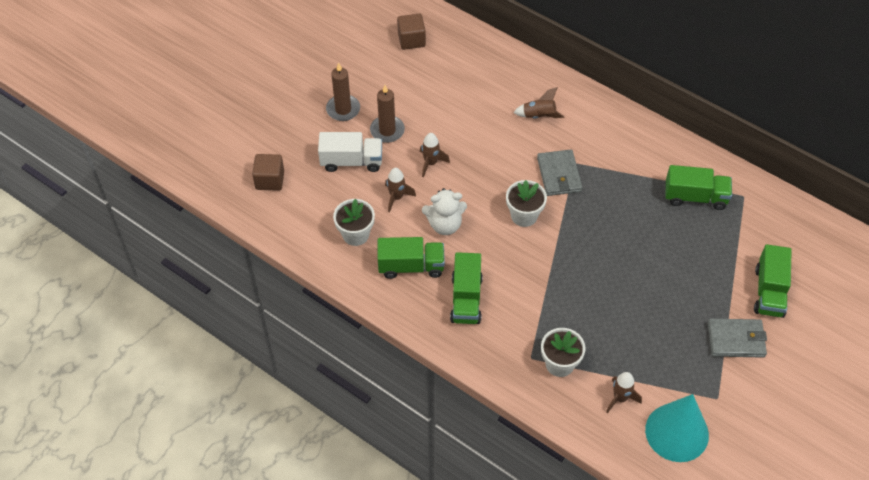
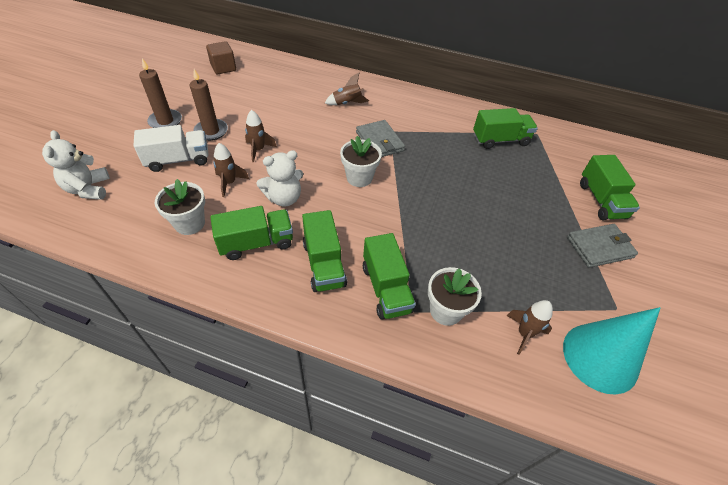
camera: 20 degrees left, 5 degrees down
brown cube [252,154,284,191] -> white teddy bear [42,130,110,200]
none -> green truck [363,233,416,320]

